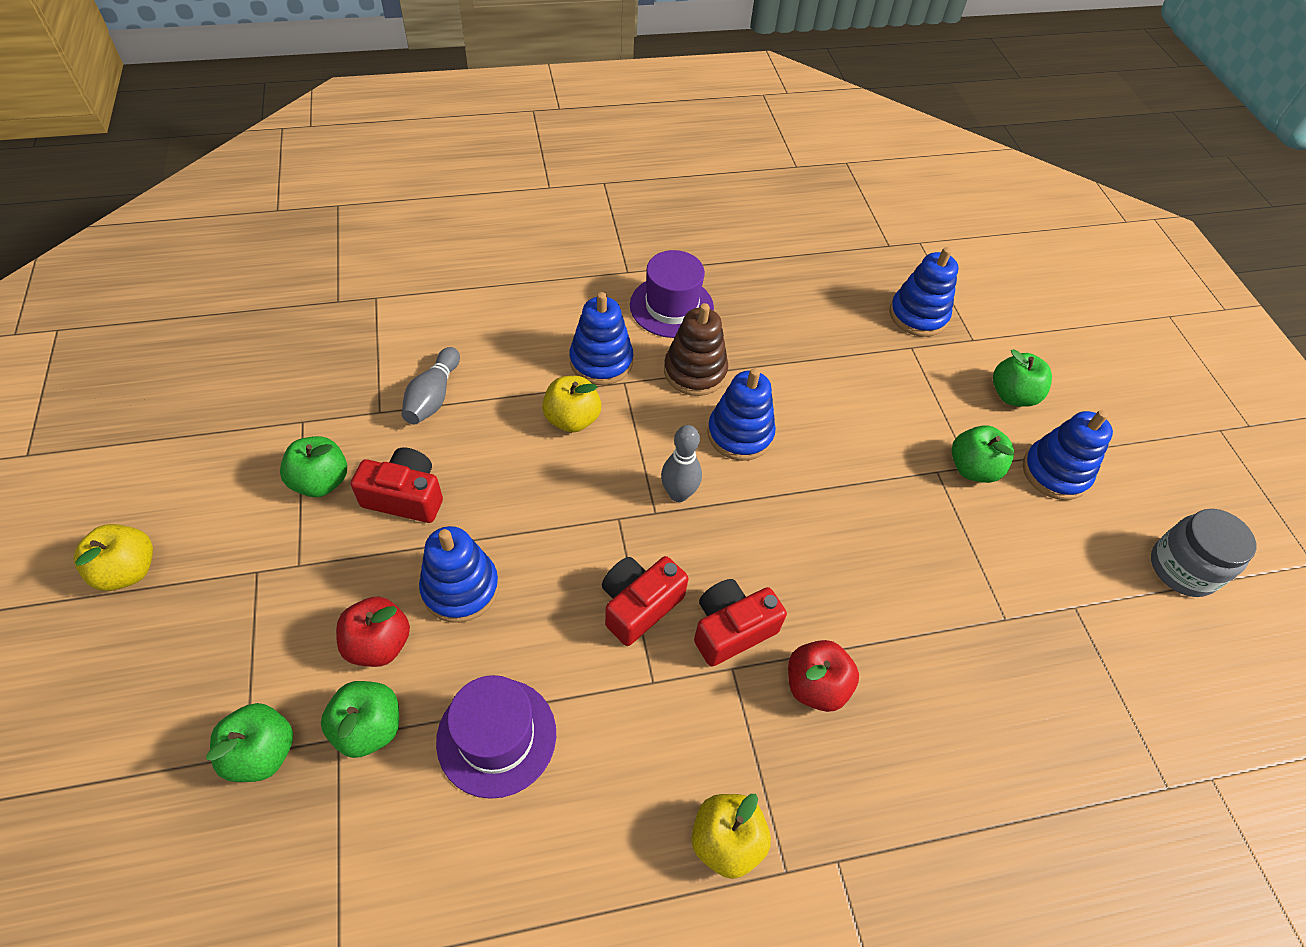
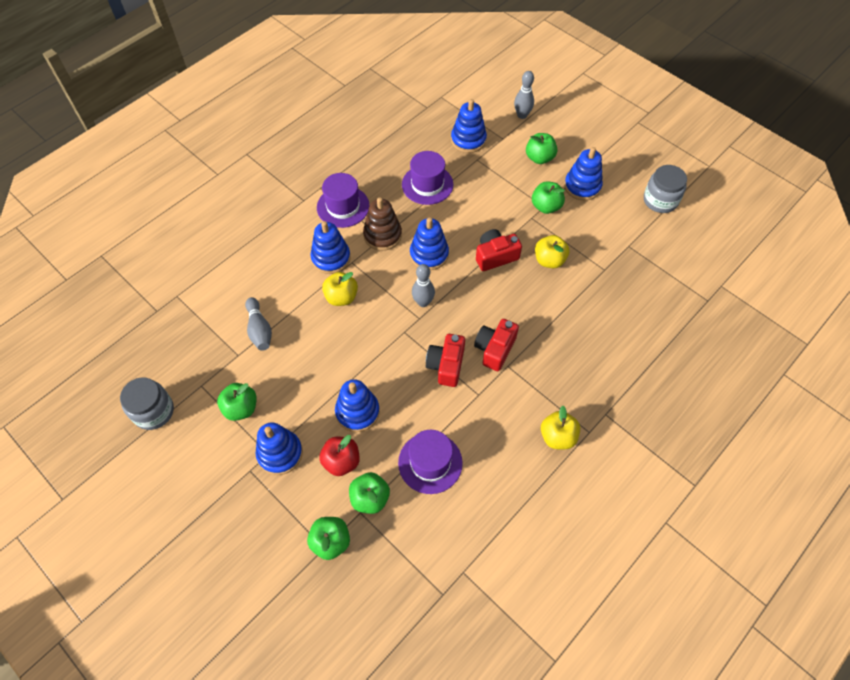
camera: 30 degrees left, 5 degrees up
yellow apple [74,524,153,591] -> yellow apple moved to [535,235,569,268]
red camera [351,448,443,523] -> red camera moved to [476,229,522,271]
red apple [788,640,859,712] -> none
none -> grey jar [120,378,174,430]
none -> blue stacking toy [256,422,303,475]
none -> purple hat [402,151,453,205]
none -> grey bowling pin [514,71,534,119]

